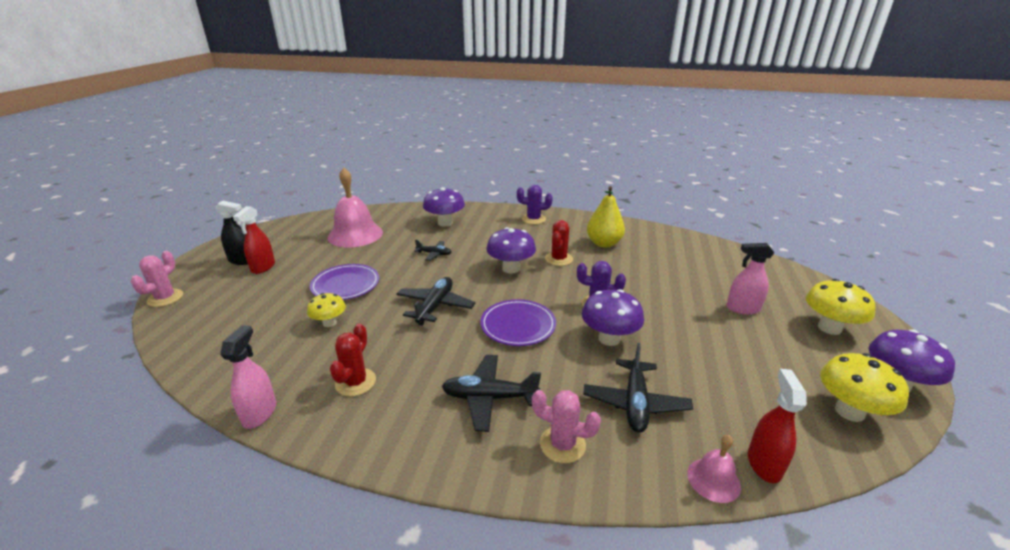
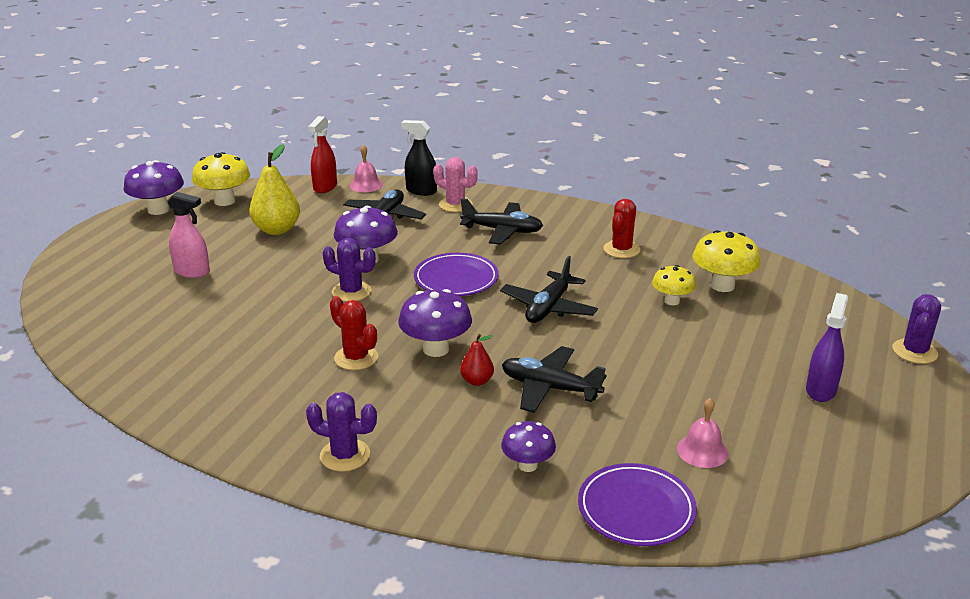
camera: 170 degrees left, 0 degrees up
pink cactus [131,251,183,307] -> purple cactus [892,294,941,364]
black spray bottle [215,201,248,265] -> black spray bottle moved to [401,120,437,196]
pink spray bottle [220,325,276,429] -> none
red spray bottle [233,206,275,274] -> purple spray bottle [806,293,848,402]
purple plate [310,264,379,300] -> purple plate moved to [578,463,697,546]
pink bell [328,168,383,247] -> pink bell [677,398,728,468], size x0.49
black plane [414,240,451,261] -> black plane [502,346,606,413], size x1.71
purple mushroom [423,187,465,226] -> purple mushroom [501,421,556,472], size x0.64
red cactus [545,220,573,266] -> red cactus turned 75 degrees counterclockwise [330,296,378,370]
yellow pear [587,186,625,248] -> yellow pear moved to [249,144,300,235]
yellow mushroom [806,279,876,335] -> yellow mushroom moved to [693,230,761,292]
none -> red pear [460,334,494,386]

